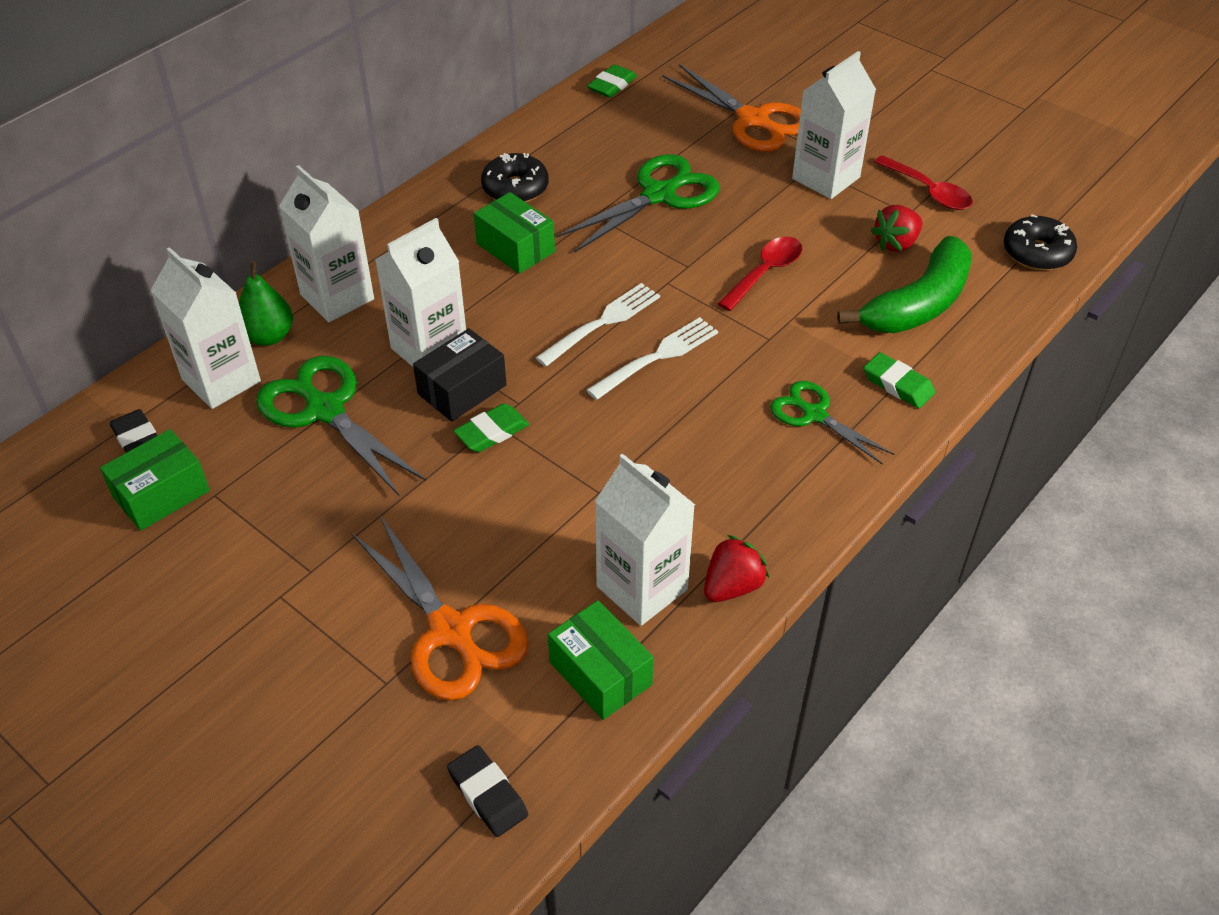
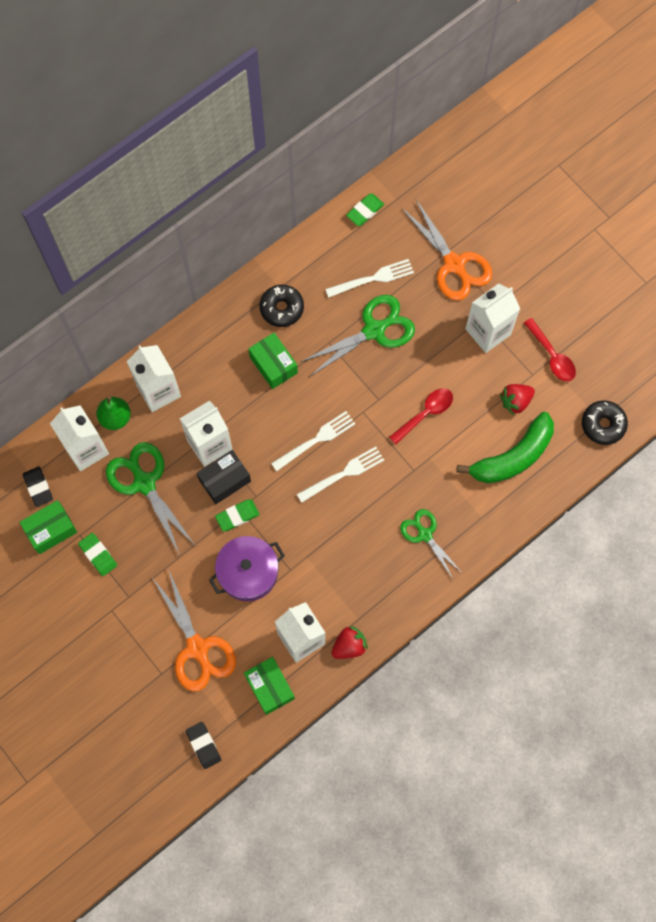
camera: 10 degrees right, 25 degrees up
green eraser [864,352,935,408] -> green eraser moved to [78,533,117,576]
none -> purple pot [209,536,285,601]
none -> white fork [325,259,414,298]

